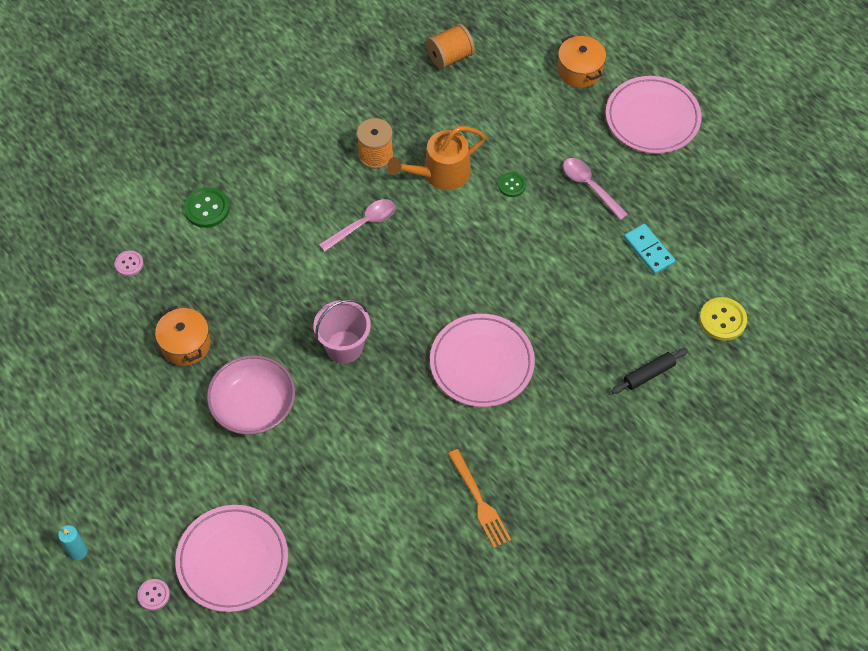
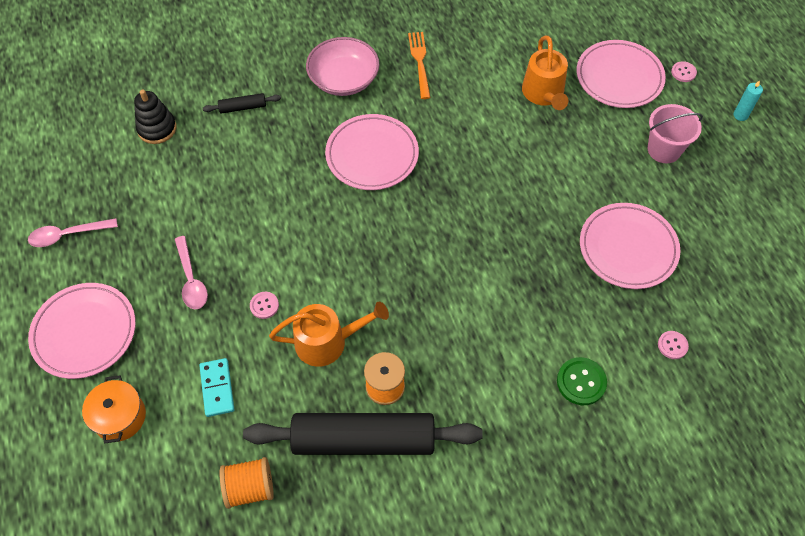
camera: 160 degrees left, 0 degrees up
orange pot [155,306,211,366] -> pink plate [580,203,680,289]
pink bowl [207,355,295,435] -> pink bowl moved to [306,37,379,96]
pink bucket [313,299,371,364] -> pink bucket moved to [648,104,703,163]
pink spoon [319,199,396,252] -> pink spoon moved to [28,218,118,247]
green button [498,172,526,197] -> pink button [250,292,279,319]
turquoise domino [624,224,675,274] -> turquoise domino moved to [199,358,234,417]
yellow button [699,297,747,341] -> black stacking toy [134,90,176,144]
none -> black rolling pin [243,413,483,455]
none -> orange watering can [522,36,568,110]

